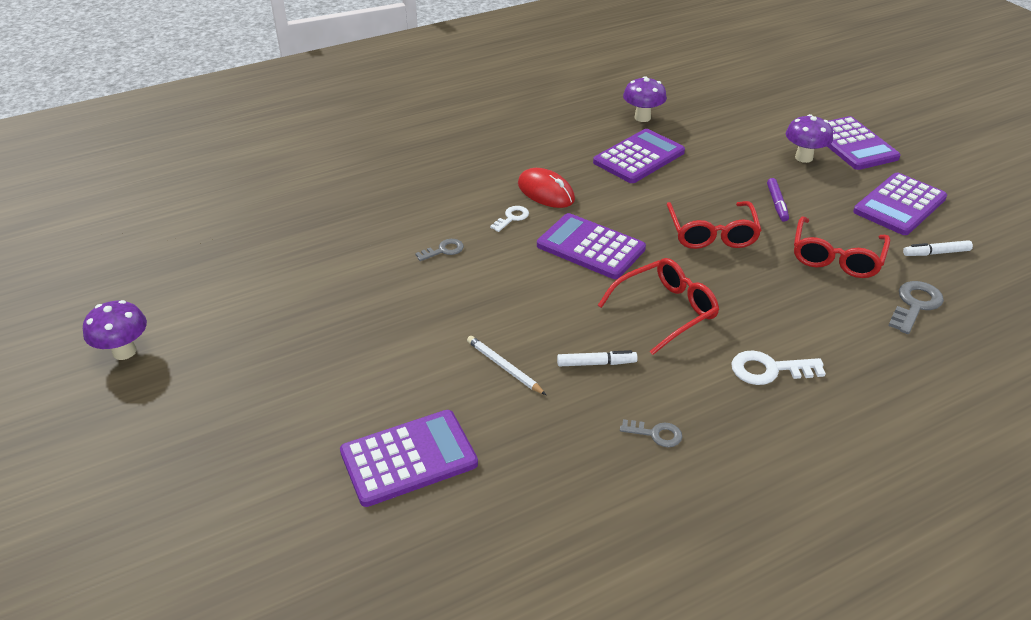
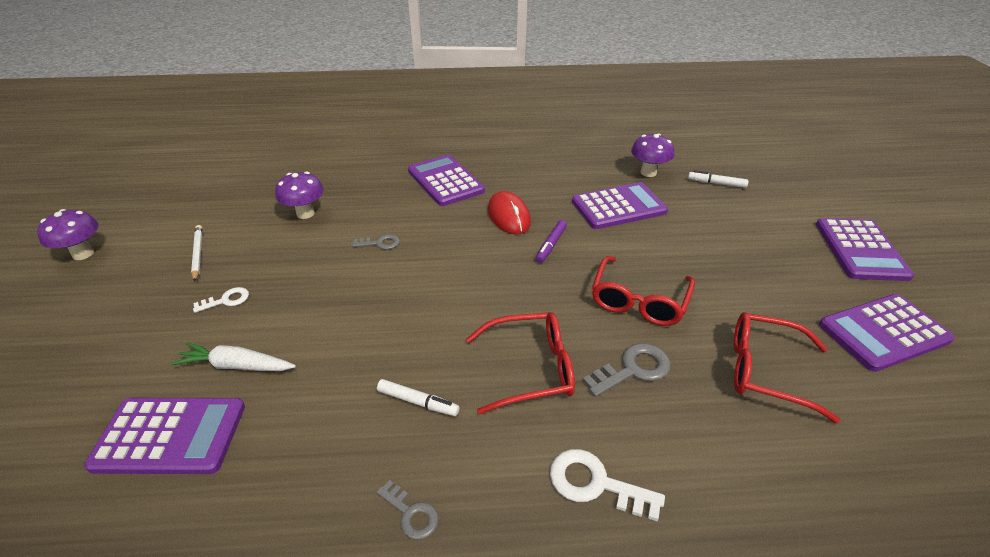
camera: 25 degrees right, 0 degrees up
white pencil [467,336,546,395] -> white pencil moved to [191,225,202,282]
white key [490,206,529,232] -> white key moved to [193,287,249,313]
purple calculator [537,213,646,279] -> purple calculator moved to [408,155,485,206]
purple marker [767,178,789,222] -> purple marker moved to [536,220,567,263]
purple mushroom [786,114,833,163] -> purple mushroom moved to [275,172,324,219]
red glasses [794,216,890,278] -> red glasses turned 60 degrees clockwise [734,312,840,423]
grey key [888,281,944,334] -> grey key moved to [582,343,671,397]
white marker [903,240,973,256] -> white marker moved to [688,170,749,188]
none -> white carrot [171,342,296,371]

